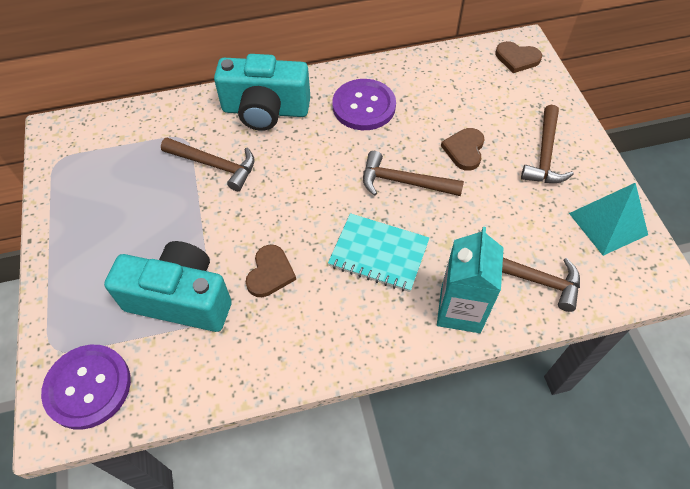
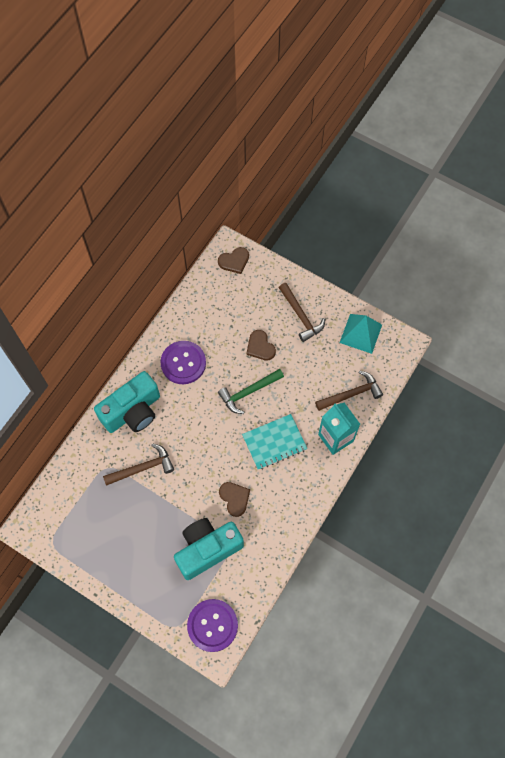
camera: 45 degrees left, 10 degrees up
brown hammer [363,151,464,196] -> green hammer [218,369,284,414]

